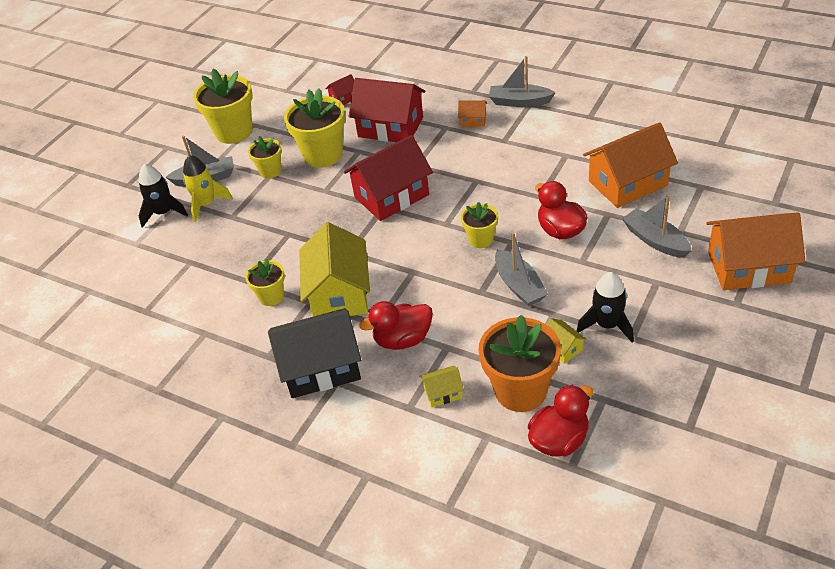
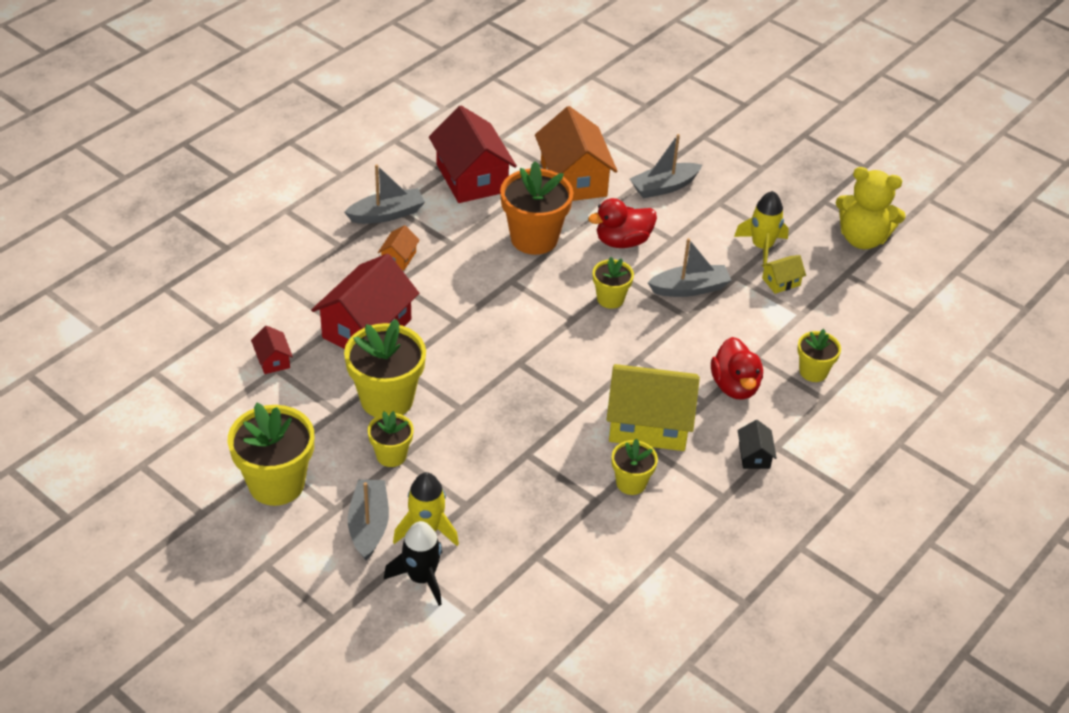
camera: 85 degrees left, 0 degrees up
black house [268,308,361,398] -> black house [738,420,777,469], size x0.44
red house [344,135,433,221] -> red house moved to [429,105,517,203]
yellow house [420,366,464,407] -> yellow flower pot [797,329,841,382]
orange flower pot [478,315,561,412] -> orange flower pot moved to [500,161,573,255]
grey boat [489,56,556,107] -> grey boat turned 135 degrees counterclockwise [344,164,425,224]
red duck [528,385,594,457] -> none
black rocket [577,272,634,343] -> yellow rocket [734,191,789,268]
orange house [707,212,805,290] -> none
none -> yellow teddy bear [836,167,906,249]

